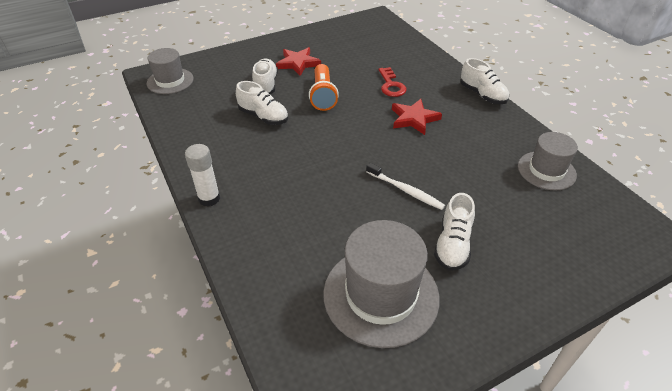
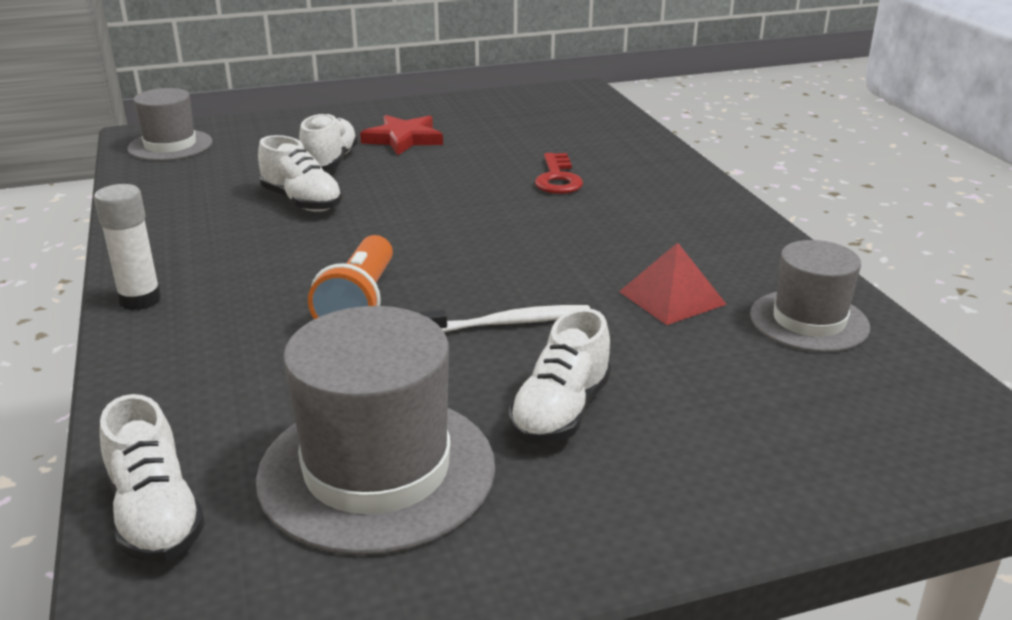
camera: 10 degrees right, 15 degrees down
orange flashlight [309,64,339,111] -> orange flashlight moved to [308,235,393,319]
white toothbrush [366,163,445,210] -> white toothbrush turned 60 degrees counterclockwise [418,305,590,332]
red star [392,99,442,135] -> none
white shoe [460,58,509,104] -> white shoe moved to [100,394,205,562]
none -> red pyramid [619,243,727,325]

